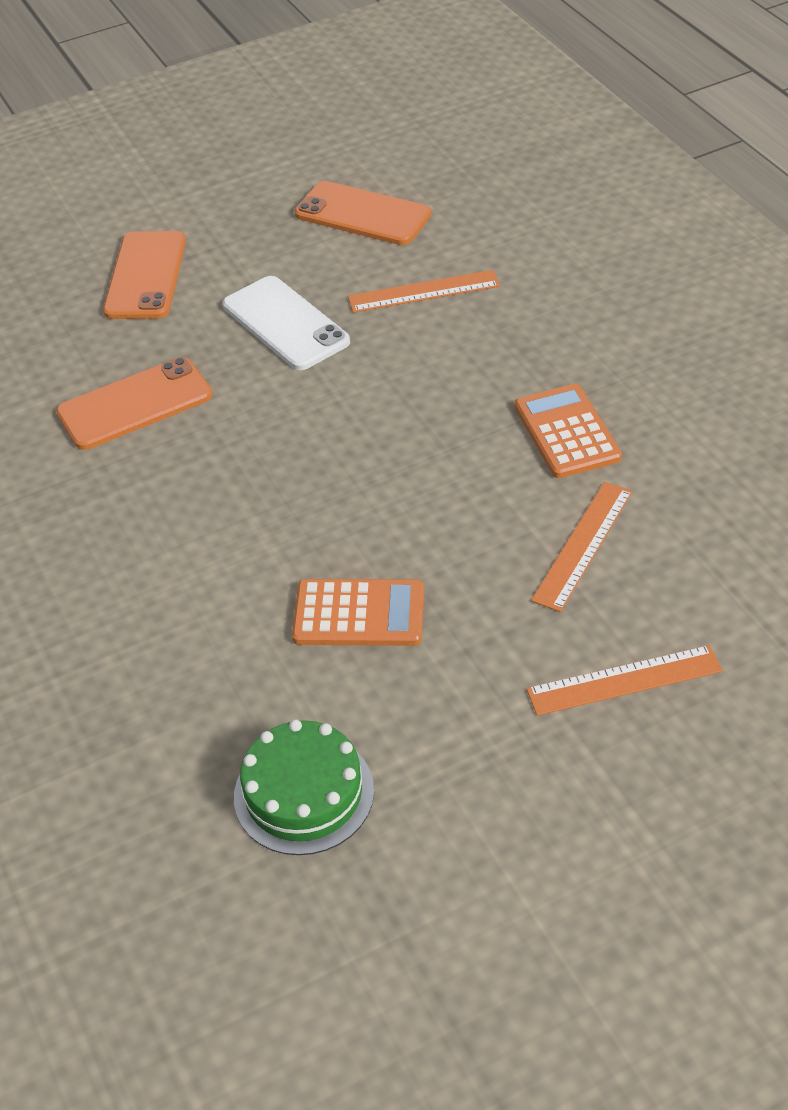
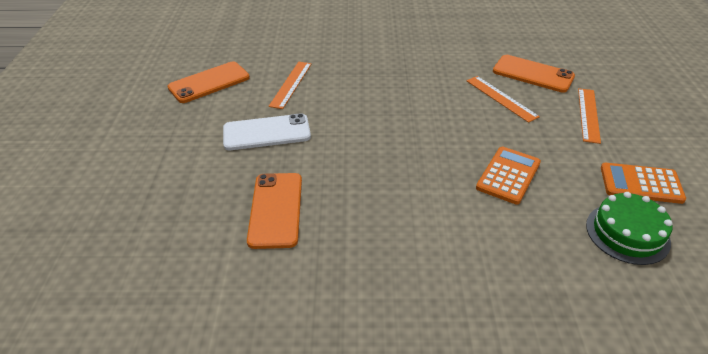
camera: 65 degrees left, 5 degrees down
orange phone [103,231,186,319] -> orange phone moved to [493,55,575,93]
orange calculator [515,384,622,478] -> orange calculator moved to [601,163,686,204]

